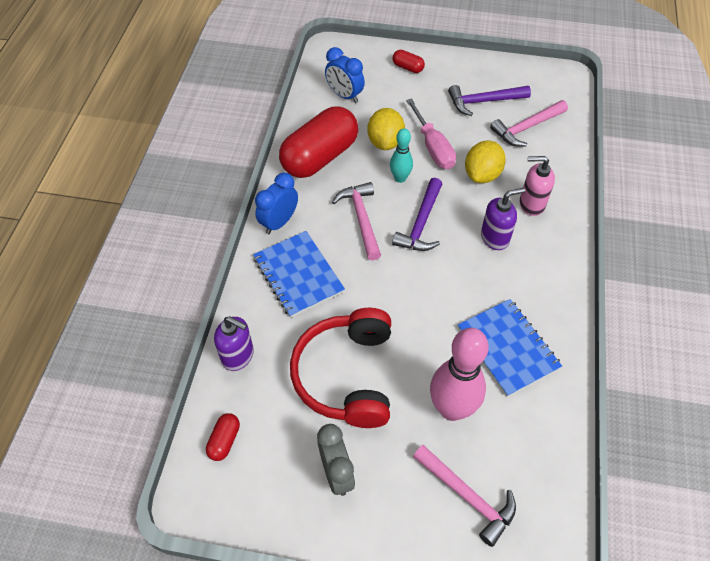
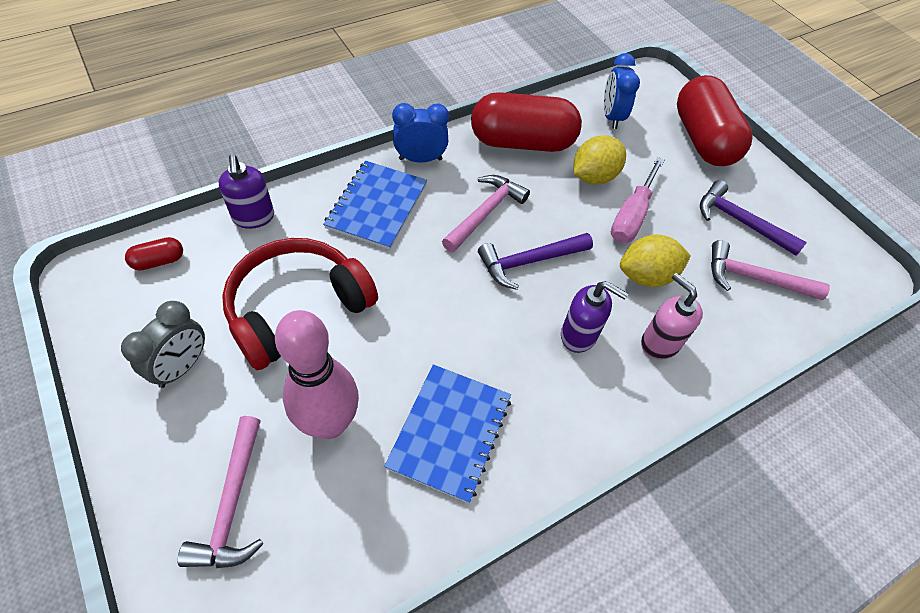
camera: 45 degrees right, 0 degrees up
turquoise bowling pin [390,128,413,183] -> none
red capsule [393,50,425,73] -> red capsule [677,75,752,166], size x2.43

